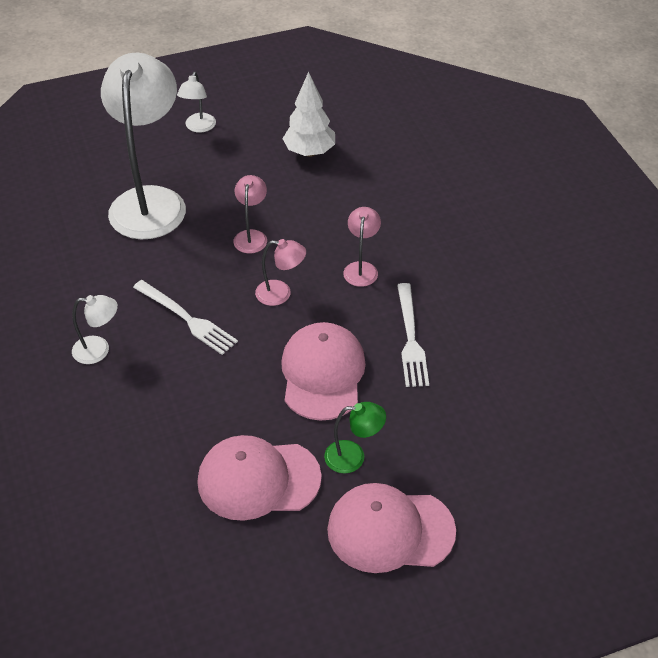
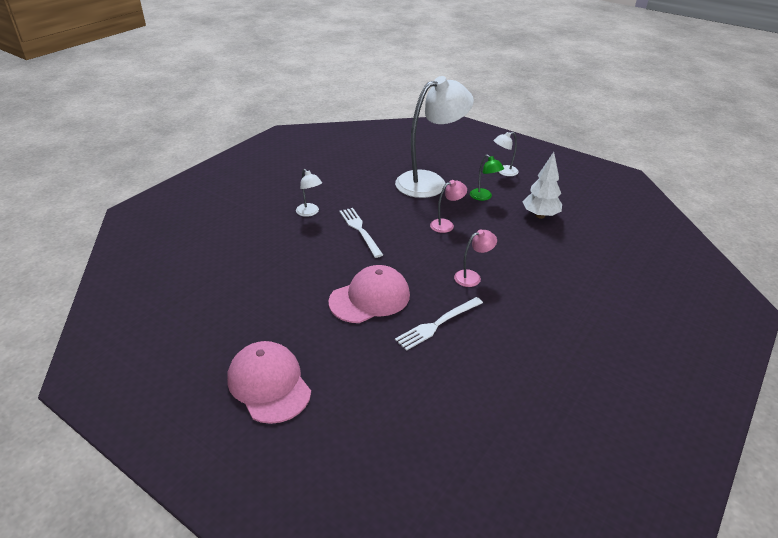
camera: 55 degrees right, 10 degrees down
white fork [133,280,238,355] -> white fork turned 150 degrees clockwise [339,208,383,258]
pink cap [197,435,322,521] -> none
pink lamp [255,239,306,306] -> none
green lamp [324,402,386,473] -> green lamp moved to [470,154,504,201]

